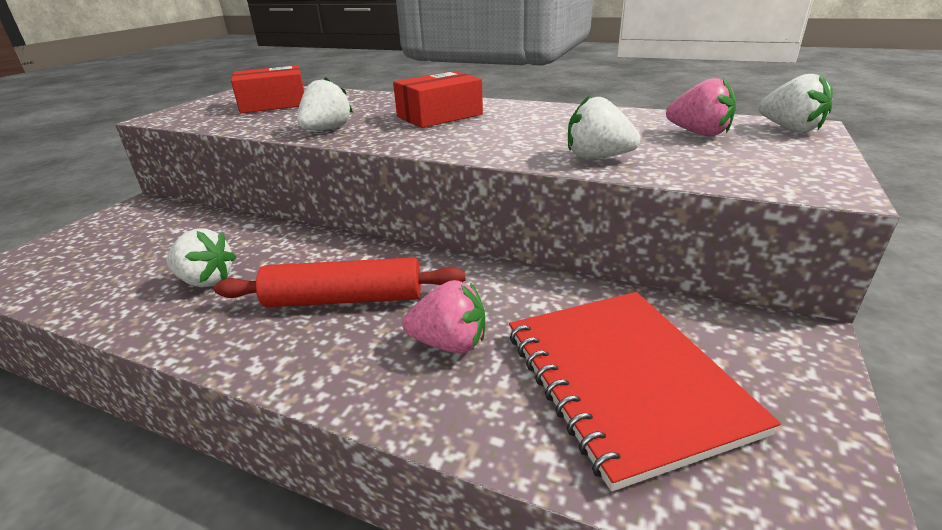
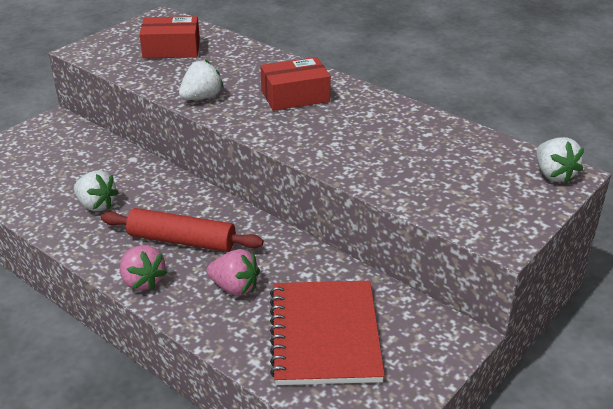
camera: 15 degrees right, 5 degrees up
white strawberry [568,95,641,159] -> none
pink strawberry [666,78,736,136] -> pink strawberry moved to [120,245,167,291]

